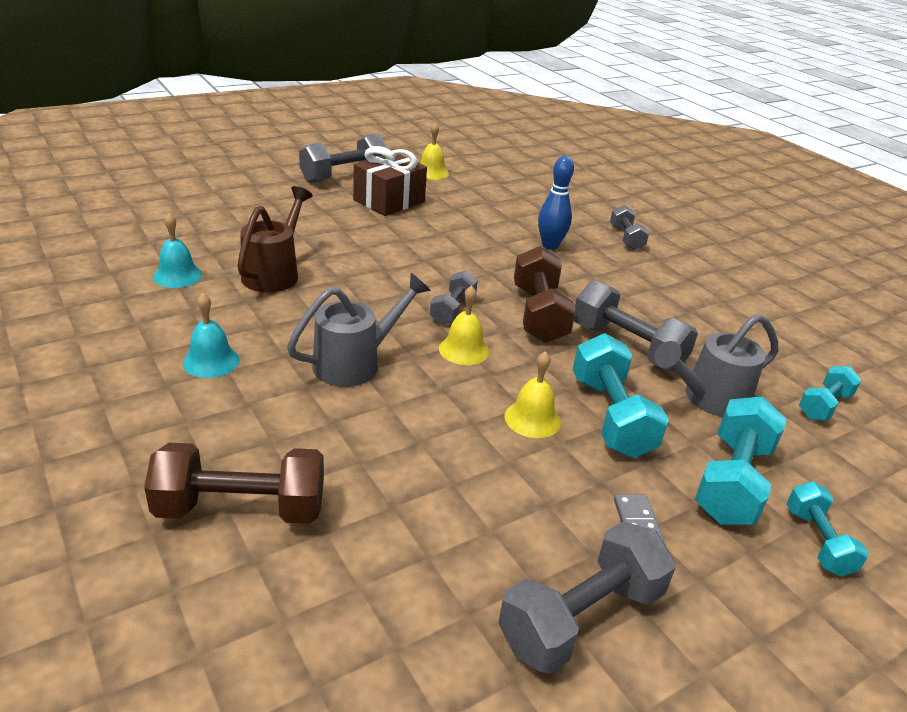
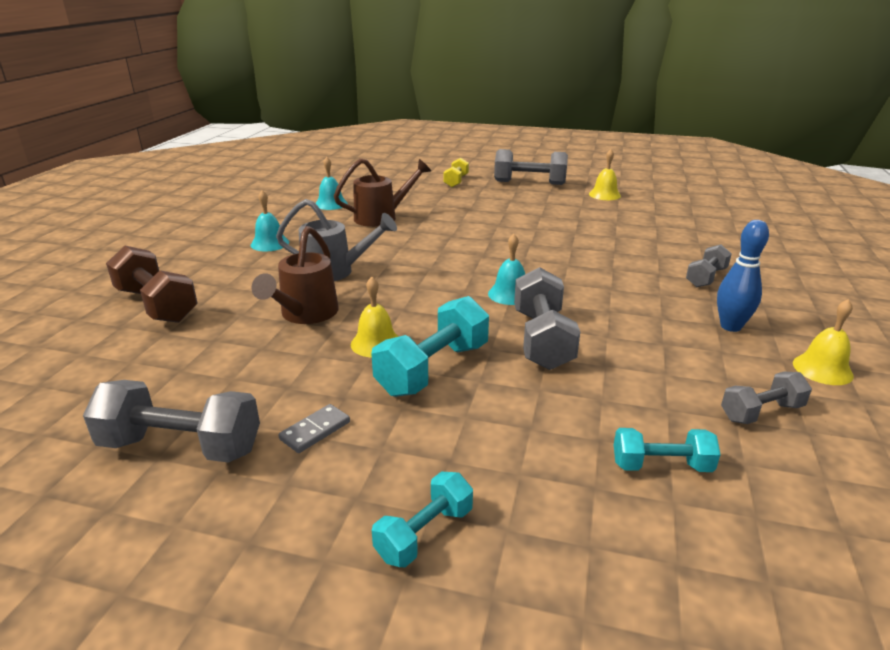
camera: 50 degrees right, 5 degrees down
brown gift [353,146,427,216] -> none
grey dumbbell [430,271,478,325] -> grey dumbbell moved to [721,371,812,424]
yellow bell [439,285,489,365] -> yellow bell moved to [793,299,854,385]
brown dumbbell [514,246,576,343] -> turquoise bell [488,234,525,305]
blue bowling pin [538,156,574,250] -> blue bowling pin moved to [717,220,769,332]
grey watering can [654,314,778,417] -> none
turquoise dumbbell [695,396,786,525] -> none
none -> brown watering can [251,226,339,324]
none -> yellow dumbbell [443,158,469,187]

